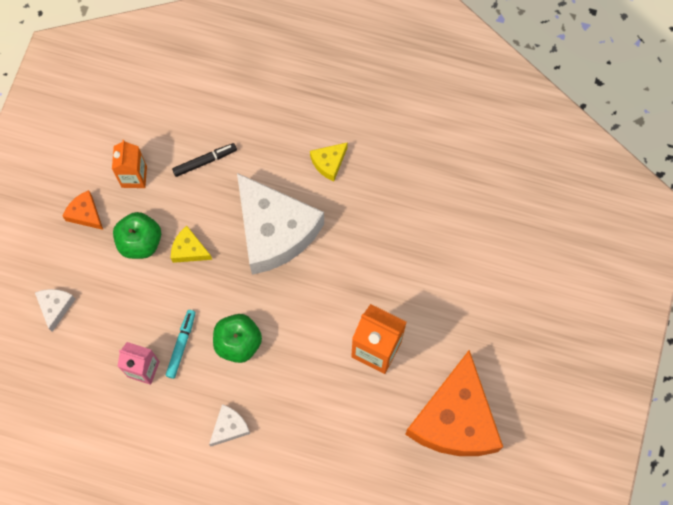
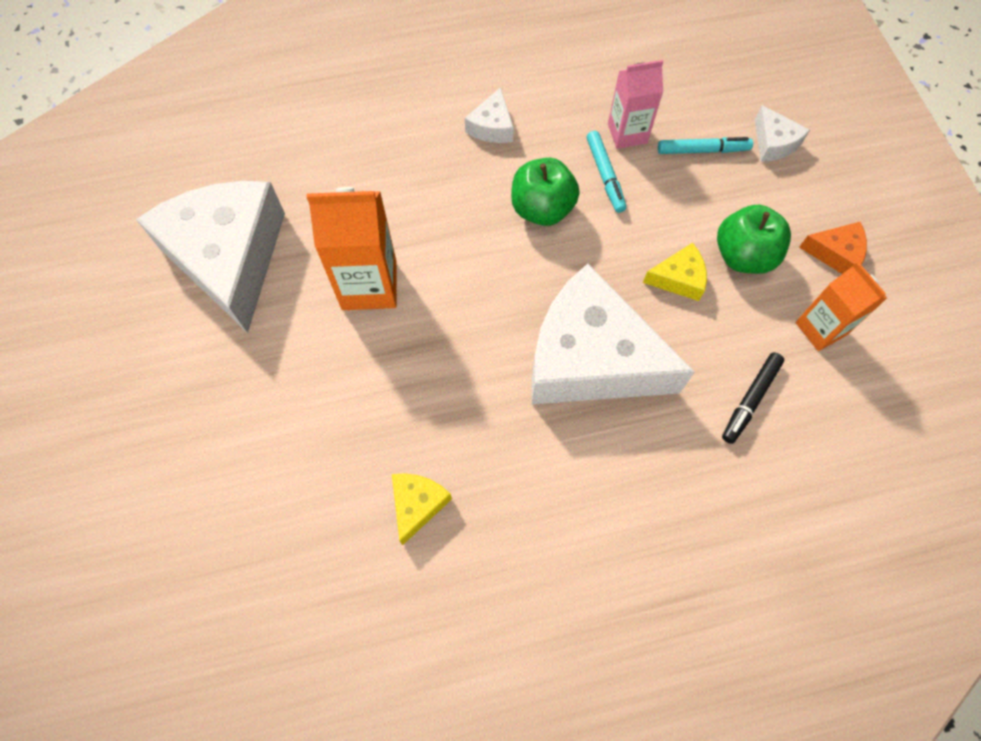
camera: 150 degrees right, 5 degrees down
yellow cheese [310,142,348,181] -> yellow cheese moved to [392,473,452,545]
orange cheese [405,350,503,456] -> white cheese [136,181,285,333]
none -> turquoise marker [658,137,753,154]

